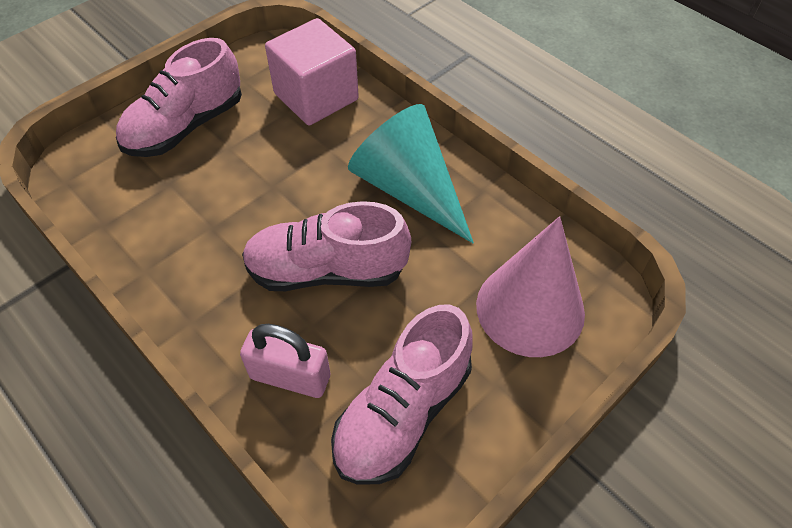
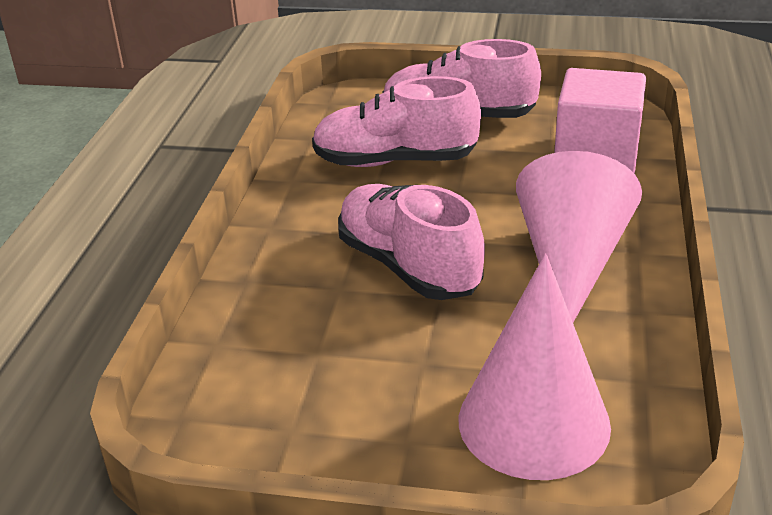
camera: 55 degrees right, 20 degrees down
pink padlock [240,324,330,398] -> none
pink shoe [331,304,473,485] -> pink shoe moved to [312,76,481,167]
turquoise cone [348,104,474,243] -> pink cone [516,151,642,322]

